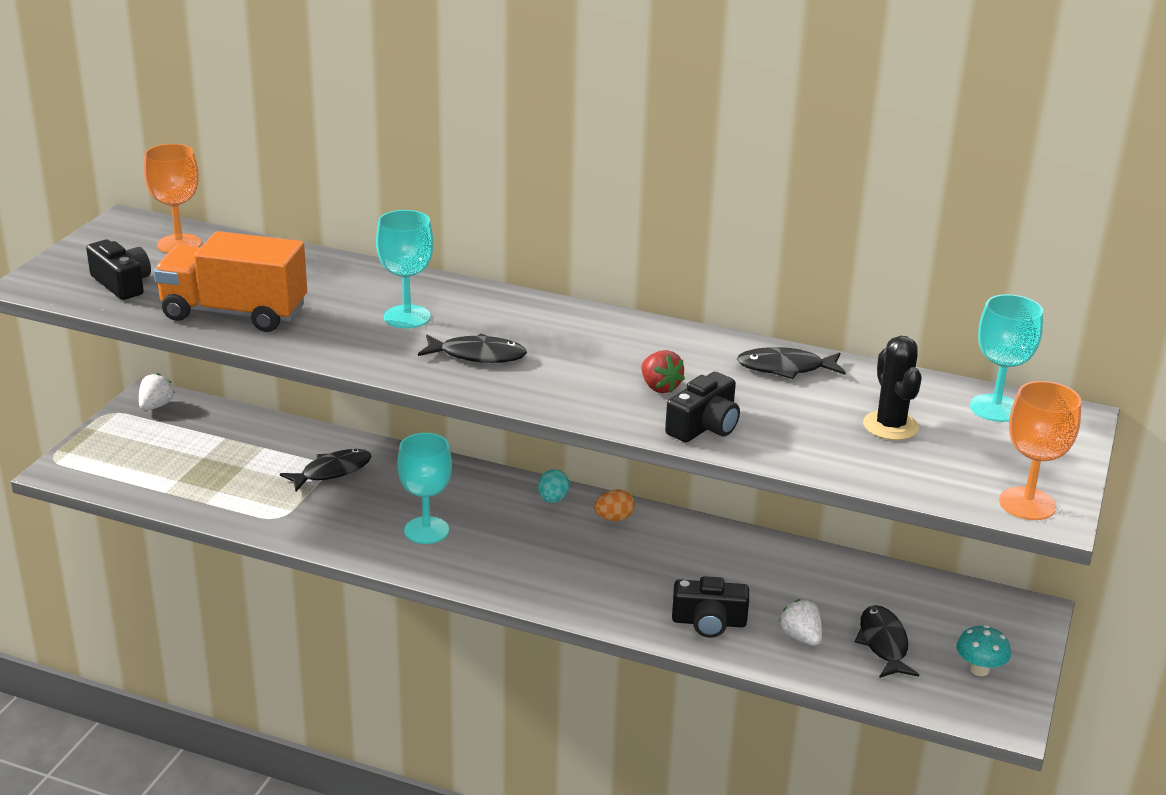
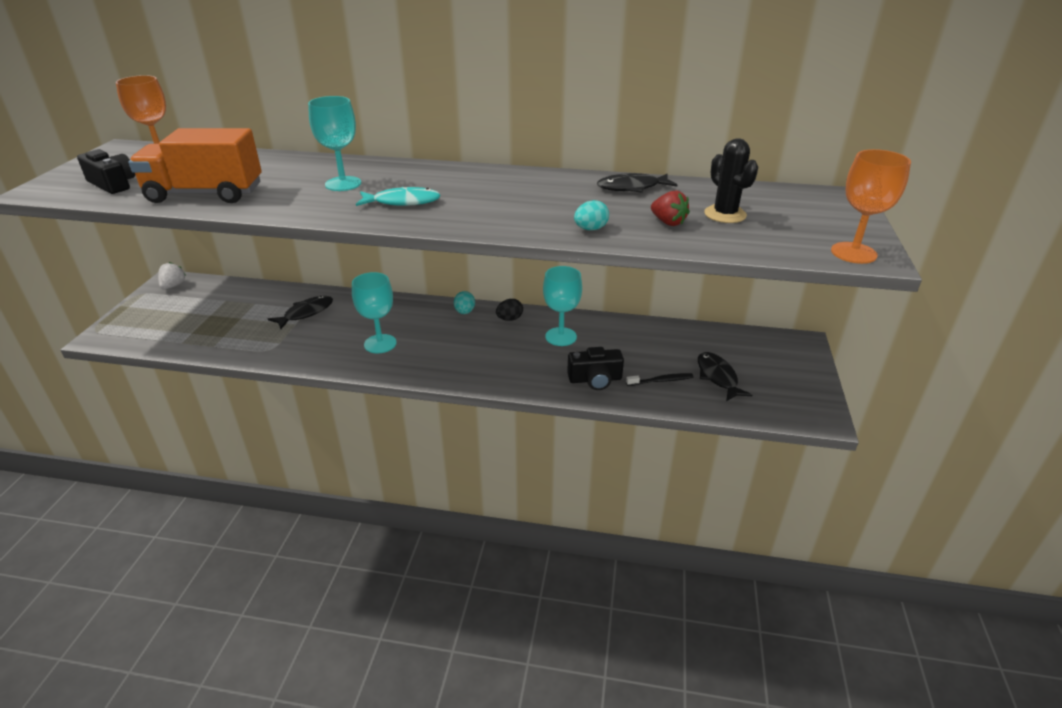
camera: 10 degrees left, 5 degrees up
black fish [418,333,527,363] -> turquoise fish [356,187,441,206]
orange egg [594,489,635,521] -> black egg [496,299,523,321]
red strawberry [642,350,685,393] -> red strawberry moved to [651,190,690,226]
black camera [665,372,740,442] -> turquoise egg [574,200,609,230]
white strawberry [779,599,822,646] -> black toothbrush [626,373,694,386]
turquoise mushroom [956,625,1011,676] -> none
turquoise goblet [970,294,1043,422] -> turquoise goblet moved to [543,266,582,346]

